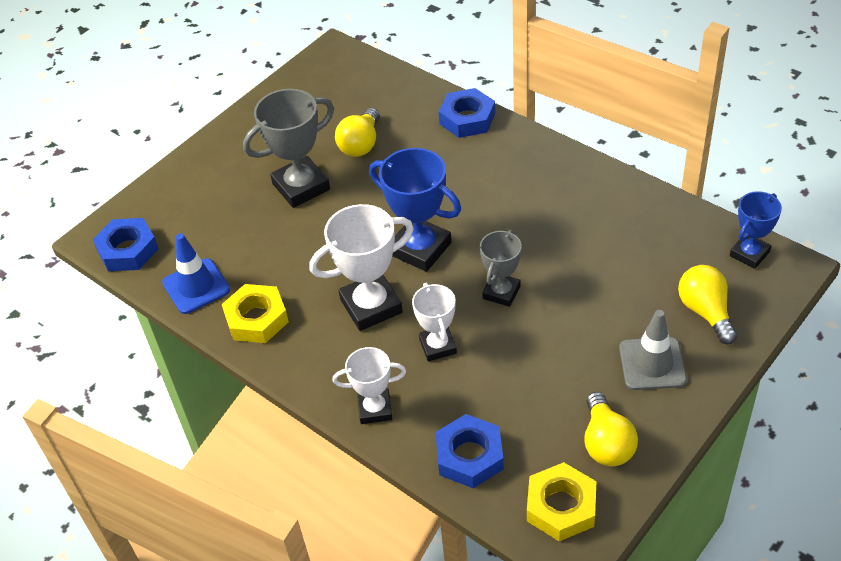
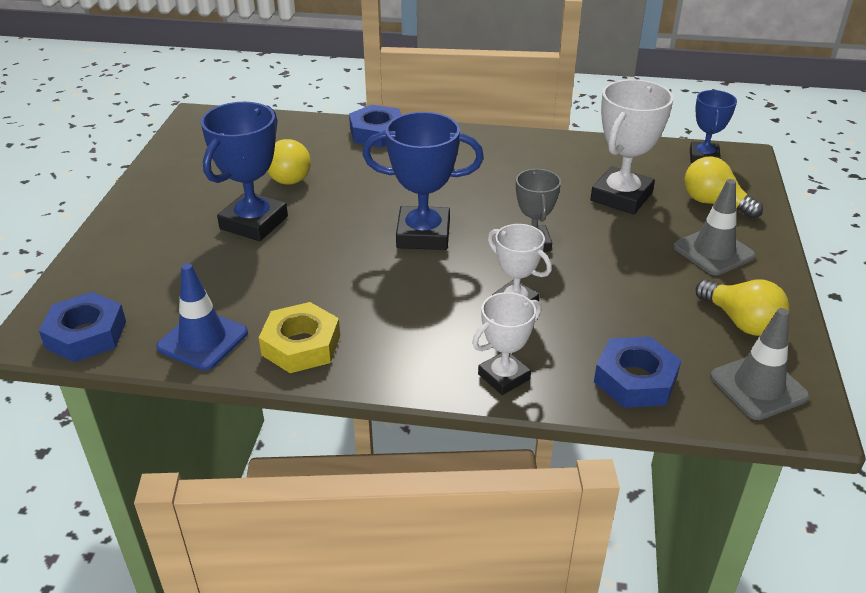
camera: 35 degrees left, 10 degrees down
grey trophy [243,89,334,208] -> blue trophy [201,102,288,241]
white trophy [309,204,414,331] -> white trophy moved to [590,79,674,214]
yellow nut [527,462,597,541] -> grey traffic cone [710,308,810,420]

